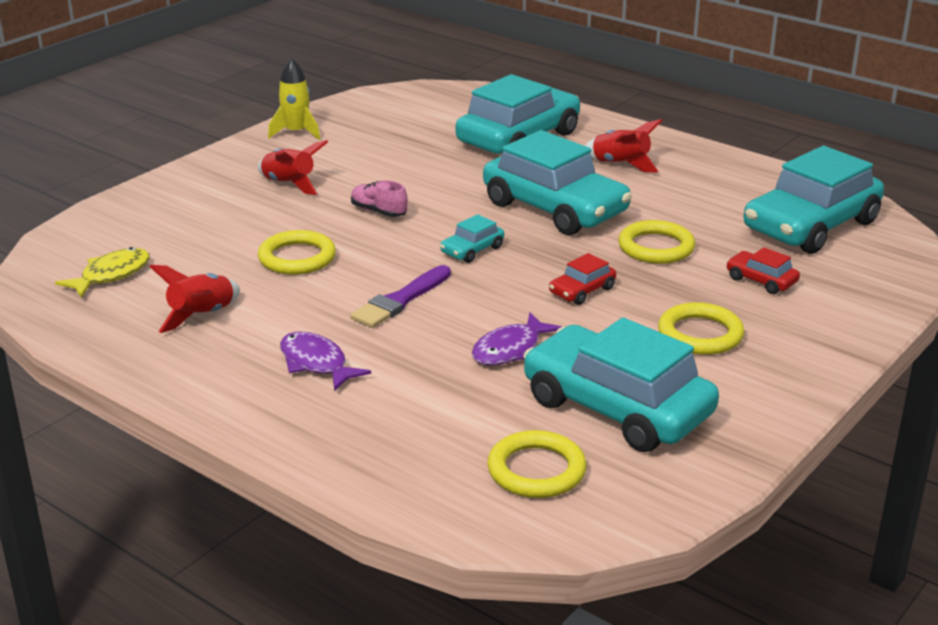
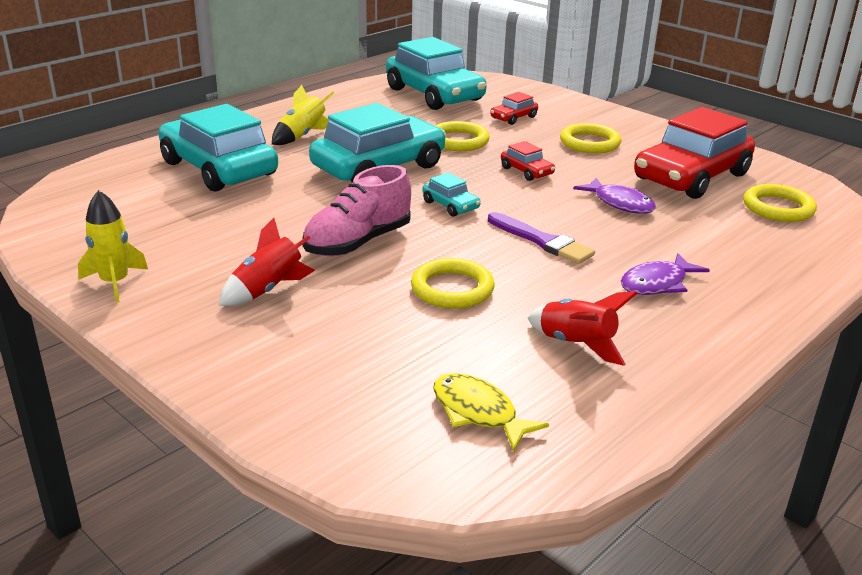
camera: 85 degrees left, 0 degrees up
pink shoe [351,180,408,217] -> pink shoe [302,165,411,256], size x1.81
turquoise car [523,318,719,452] -> red car [634,107,755,199]
red rocket [585,119,662,173] -> yellow rocket [272,85,334,145]

